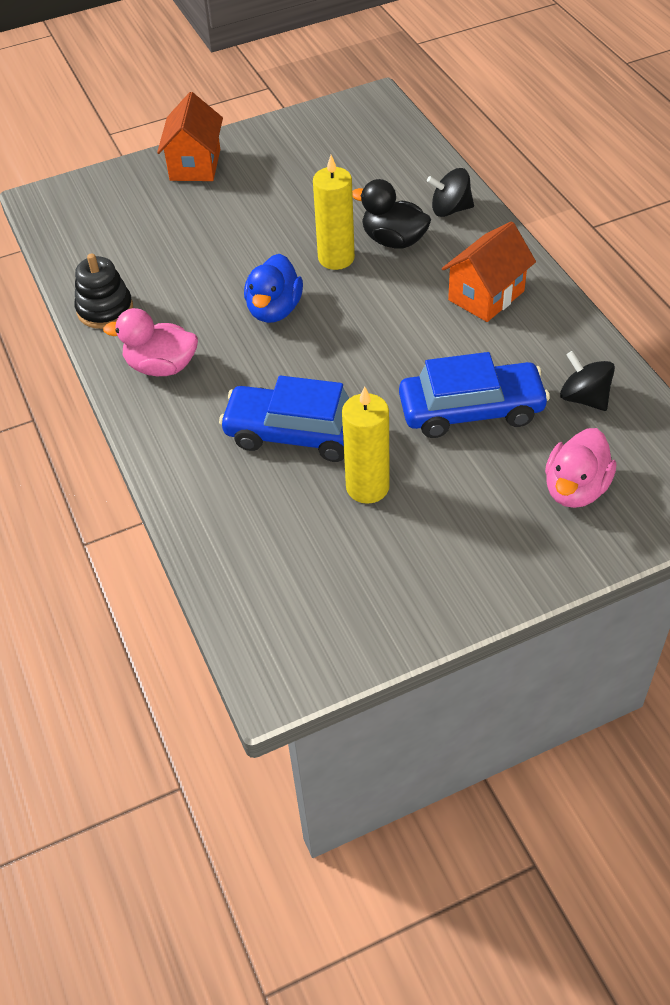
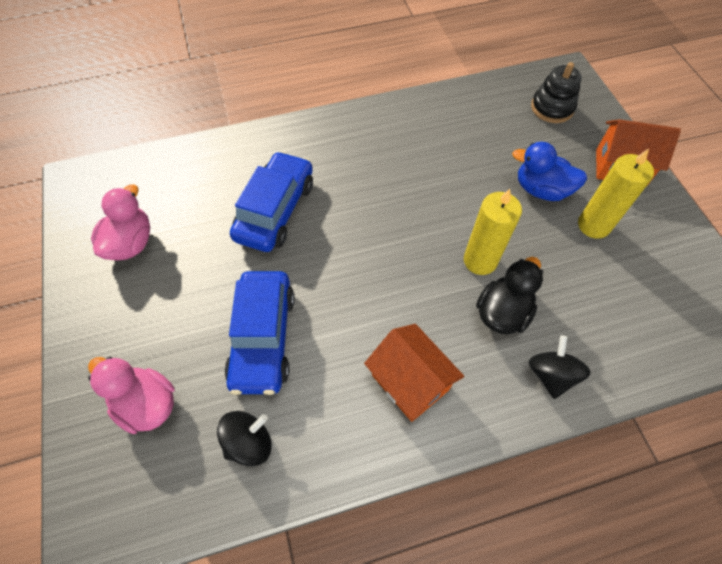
camera: 95 degrees right, 10 degrees up
black stacking toy [75,253,133,329] -> black stacking toy moved to [531,62,582,123]
pink duck [103,308,198,376] -> pink duck moved to [91,185,150,260]
blue duck [244,254,303,323] -> blue duck moved to [512,142,587,201]
yellow candle [342,386,390,504] -> yellow candle moved to [578,149,654,239]

